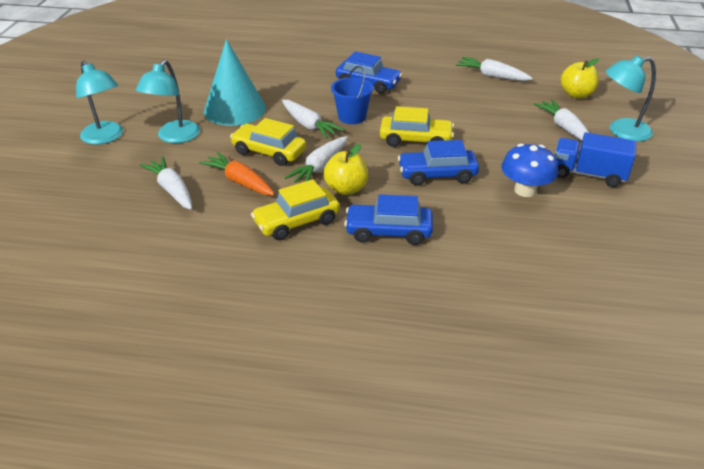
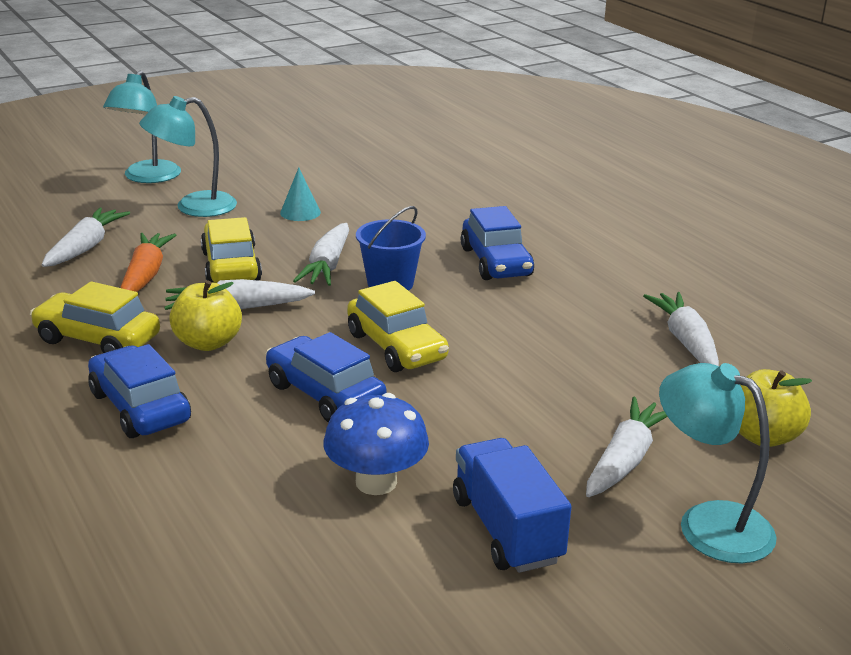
camera: 50 degrees right, 10 degrees down
turquoise cone [204,39,266,126] -> turquoise cone [280,167,321,221], size x0.44

